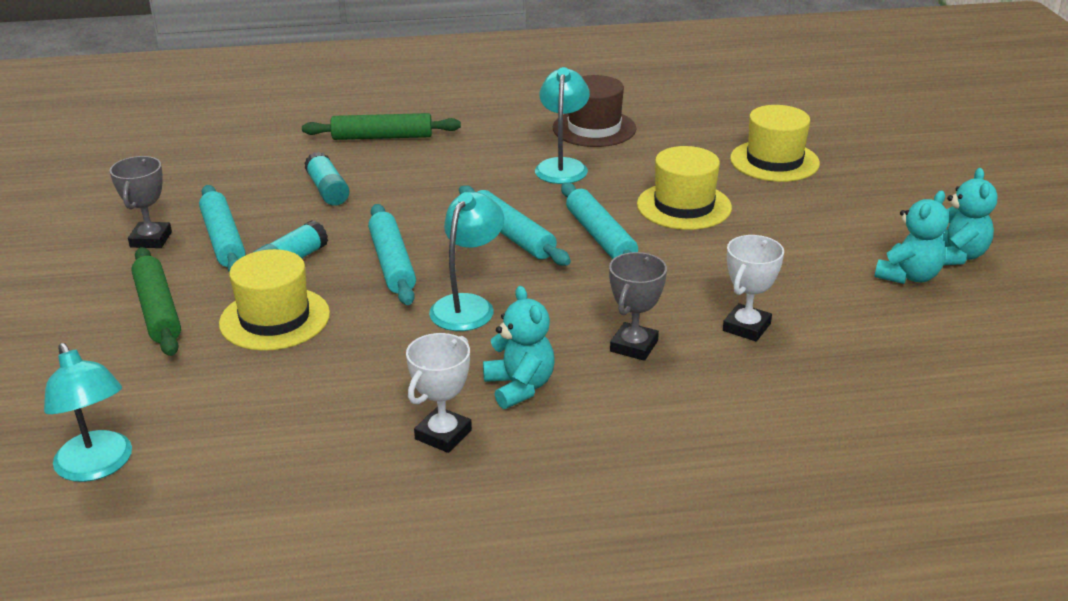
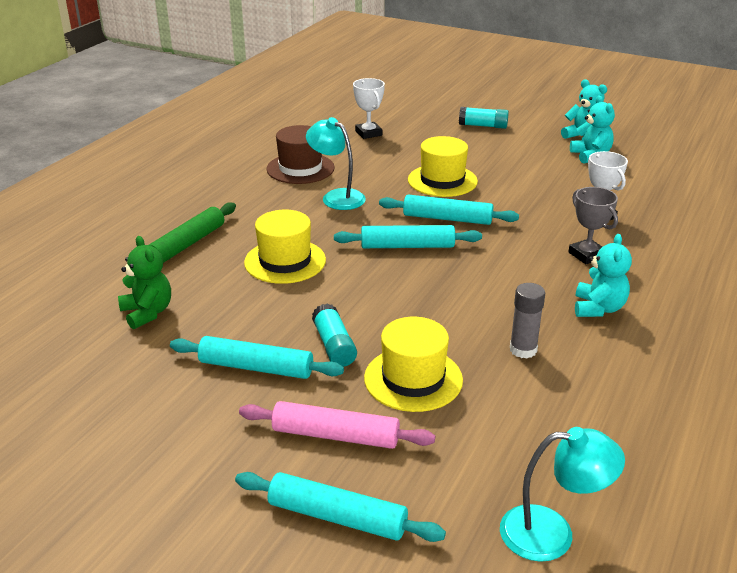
camera: 55 degrees left, 0 degrees up
grey trophy [110,156,172,248] -> none
green rolling pin [131,247,181,356] -> pink rolling pin [239,401,435,449]
turquoise glue stick [305,152,349,206] -> turquoise glue stick moved to [459,107,509,129]
turquoise rolling pin [368,204,416,305] -> turquoise rolling pin moved to [235,472,446,542]
white trophy [406,333,472,453] -> white trophy moved to [353,78,385,139]
turquoise lamp [429,192,504,331] -> none
turquoise teddy bear [483,286,555,409] -> turquoise teddy bear turned 90 degrees clockwise [575,234,632,317]
yellow hat [730,105,820,182] -> yellow hat moved to [244,210,326,284]
none -> green teddy bear [118,236,171,329]
none -> grey glue stick [510,283,545,358]

